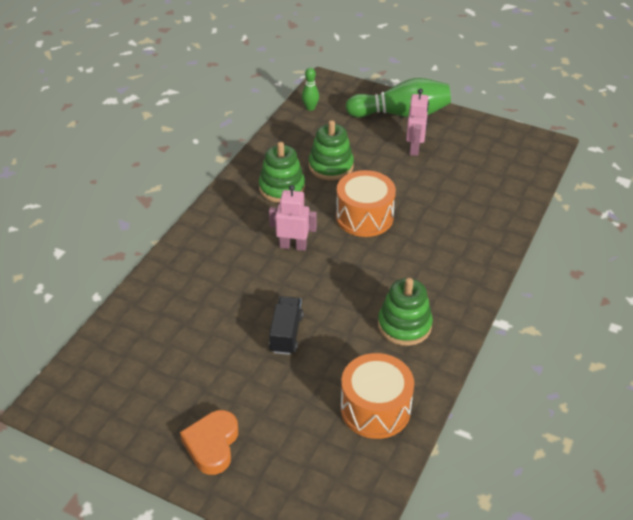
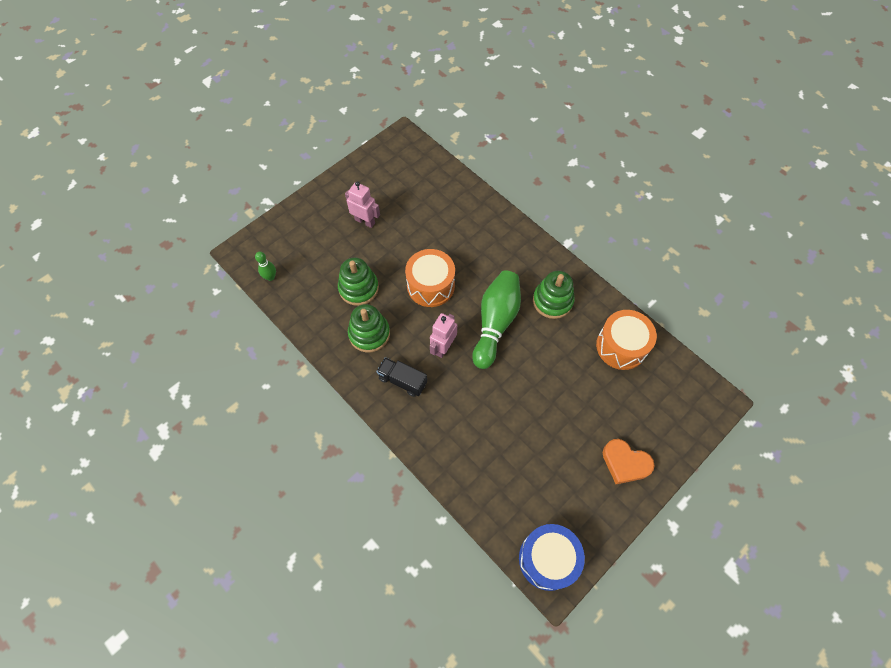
camera: 70 degrees left, 20 degrees up
black truck [269,296,303,355] -> black truck moved to [376,357,427,397]
green bowling pin [345,78,451,117] -> green bowling pin moved to [472,270,521,369]
none -> blue drum [519,524,585,591]

